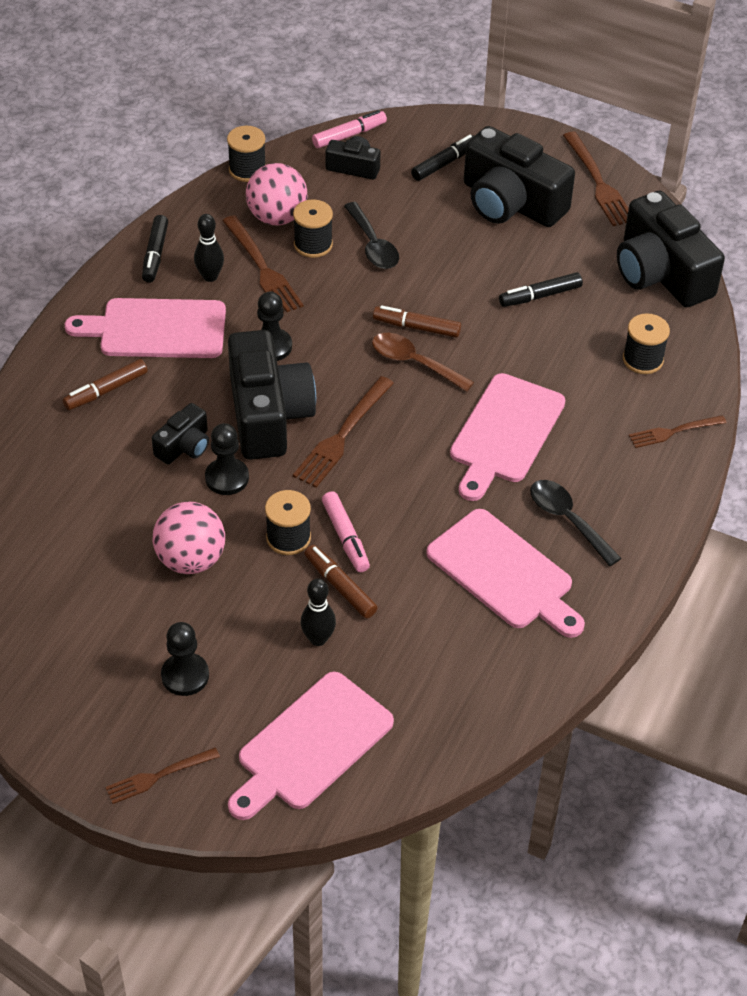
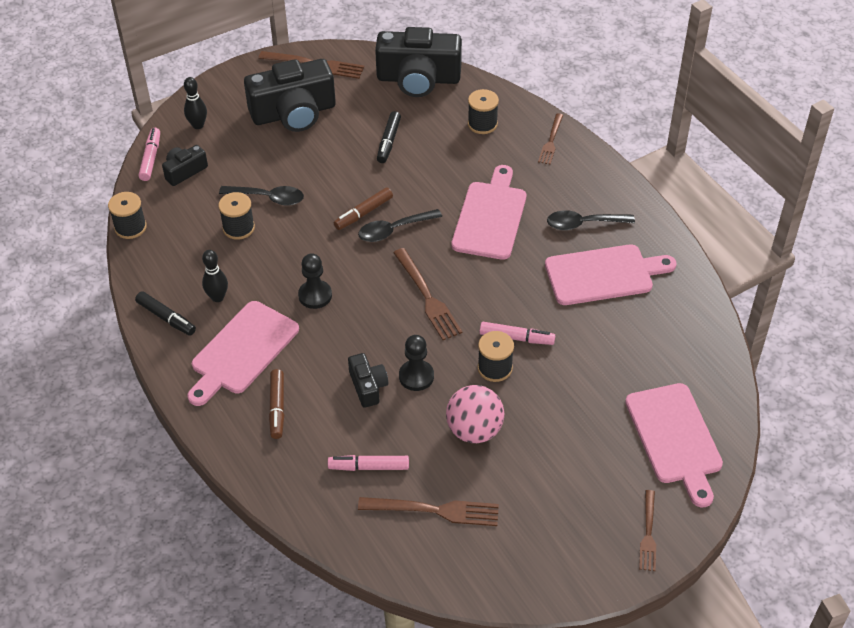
camera: 55 degrees left, 0 degrees up
black pawn [161,622,209,696] -> none
brown fork [222,215,304,312] -> brown fork moved to [358,497,499,526]
black camera [228,330,316,460] -> none
pink ball [246,163,307,226] -> none
black bowling pin [300,578,336,646] -> black bowling pin moved to [184,77,207,129]
brown marker [304,545,377,619] -> none
brown spoon [372,333,474,392] -> black spoon [358,209,442,242]
black marker [411,135,474,181] -> none
pink cutting board [450,373,565,501] -> pink cutting board turned 135 degrees counterclockwise [451,165,526,260]
none -> pink marker [328,455,409,471]

